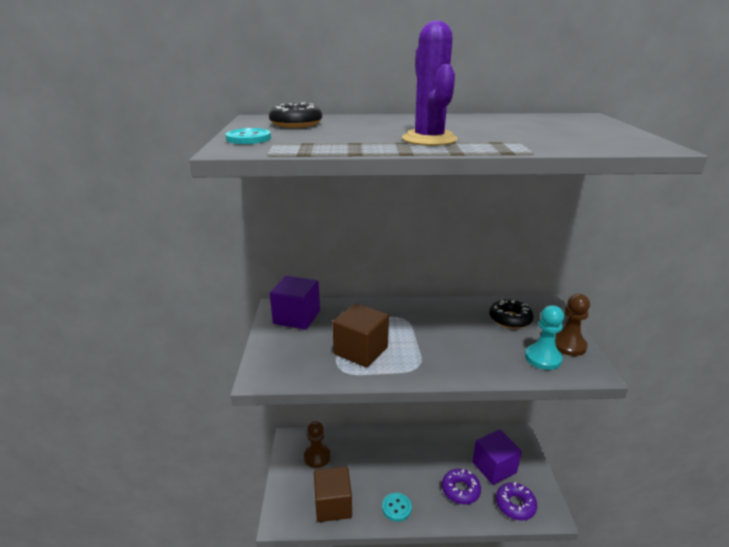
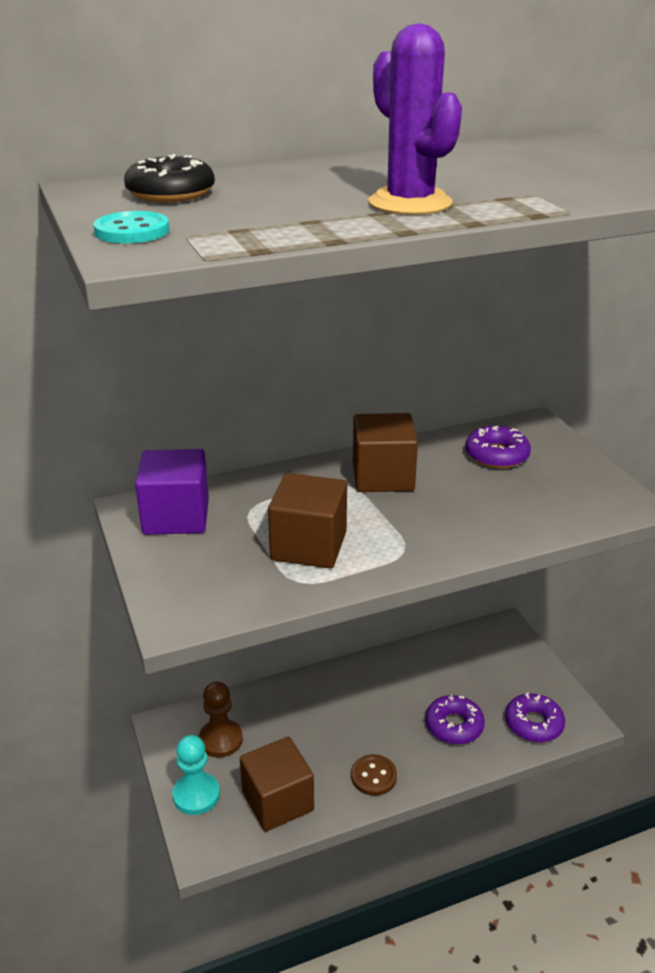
camera: 20 degrees left, 5 degrees up
turquoise button [382,493,412,522] -> brown button [351,754,397,796]
purple cube [473,430,522,485] -> none
black donut [489,299,534,329] -> purple donut [466,426,531,468]
turquoise pawn [525,305,564,370] -> turquoise pawn moved to [172,735,220,815]
brown pawn [555,294,590,356] -> none
none -> brown cube [353,413,418,492]

